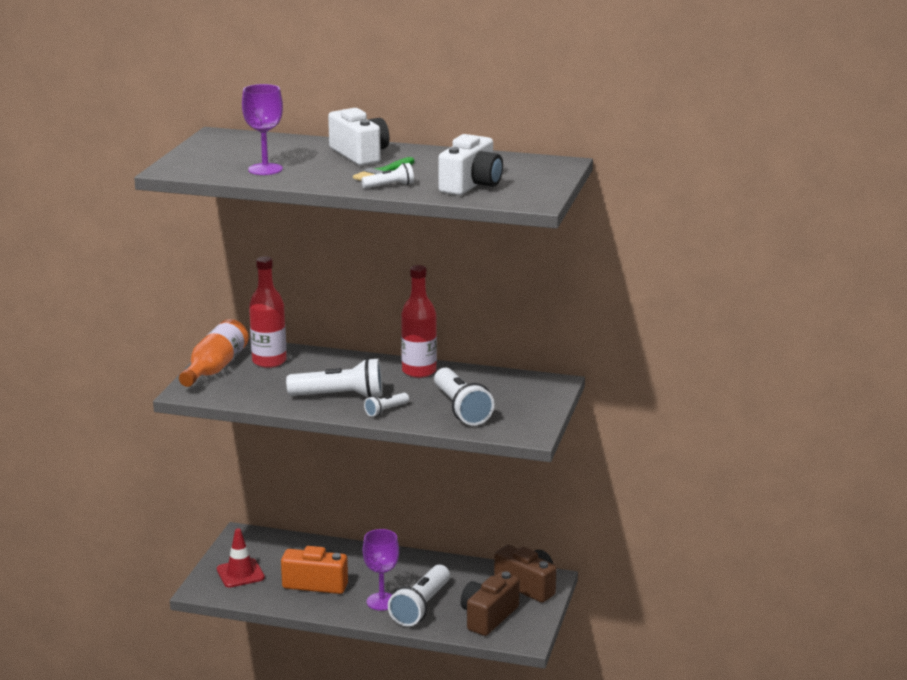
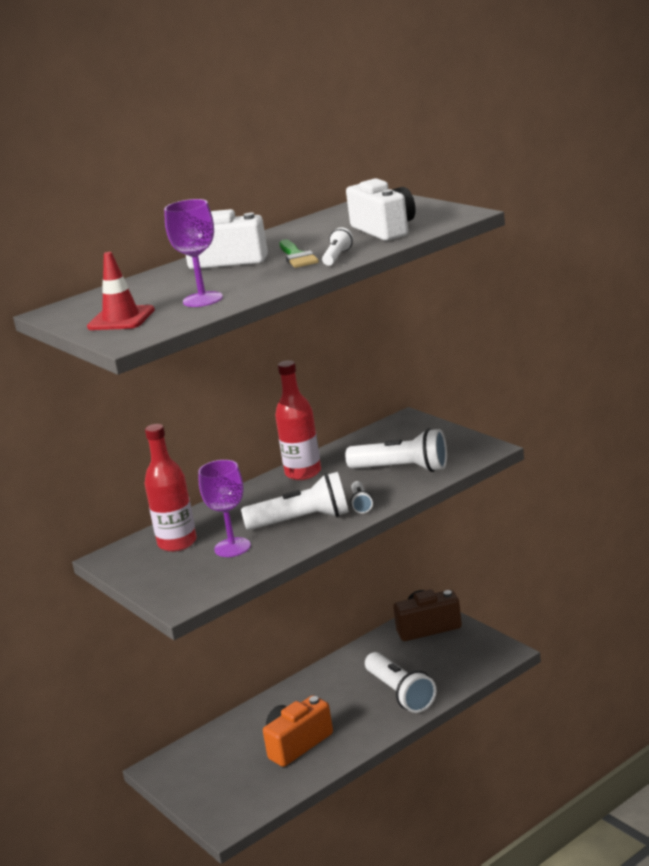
camera: 50 degrees left, 0 degrees up
orange bottle [179,319,249,387] -> none
red traffic cone [217,528,265,588] -> red traffic cone moved to [87,252,155,330]
white flashlight [286,358,383,398] -> white flashlight turned 45 degrees clockwise [241,472,349,530]
purple goblet [363,529,399,611] -> purple goblet moved to [198,460,251,557]
brown camera [461,572,520,636] -> none

